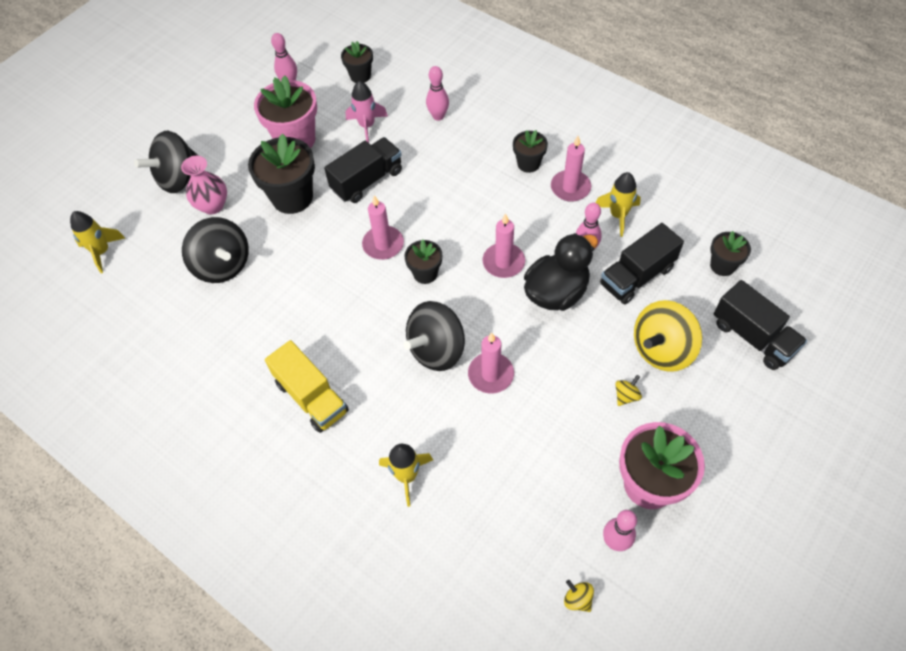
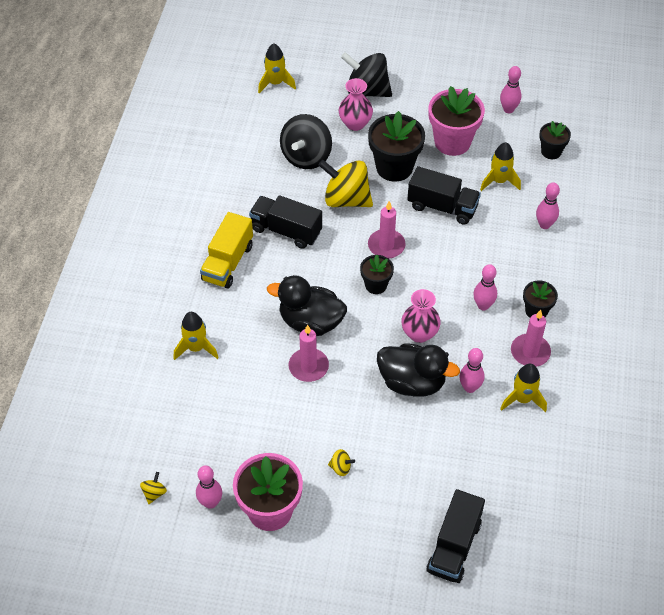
camera: 60 degrees right, 5 degrees down
pink rocket [345,81,388,143] -> yellow rocket [480,142,521,191]
black spinning top [404,301,465,371] -> black duck [267,275,347,336]
pink candle [482,213,525,278] -> pink vase [401,289,441,343]
black truck [600,223,684,305] -> black truck moved to [249,195,322,249]
yellow spinning top [634,300,702,372] -> yellow spinning top moved to [318,160,373,207]
black flower pot [710,231,751,276] -> none
none -> pink bowling pin [473,264,497,311]

